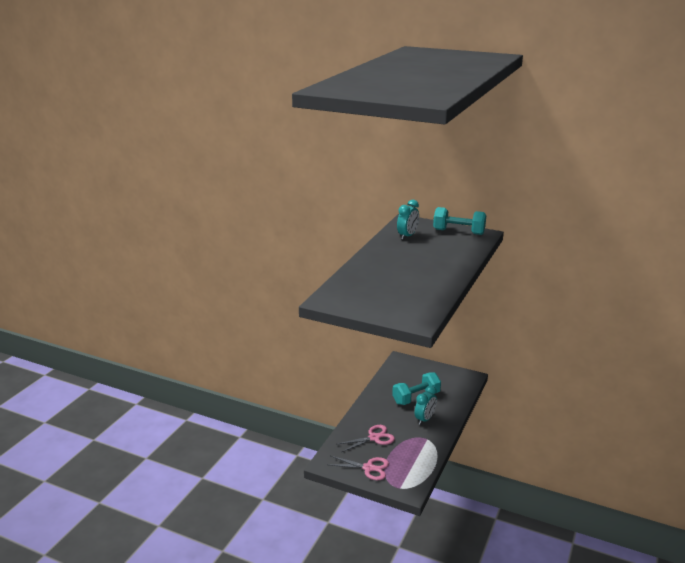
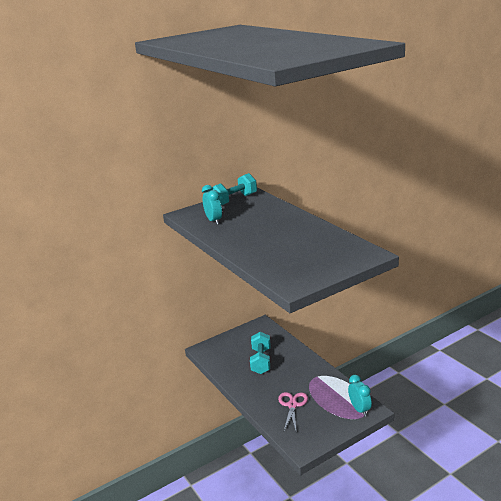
camera: 55 degrees left, 0 degrees up
pink scissors [330,456,389,480] -> none
turquoise clock [415,386,437,425] -> turquoise clock moved to [348,375,372,417]

